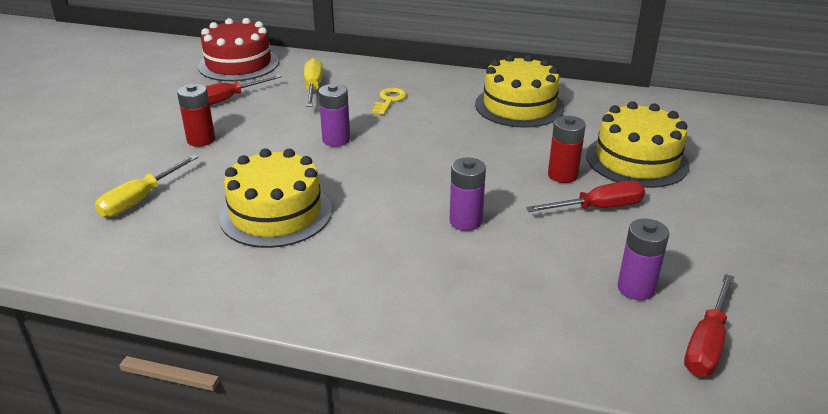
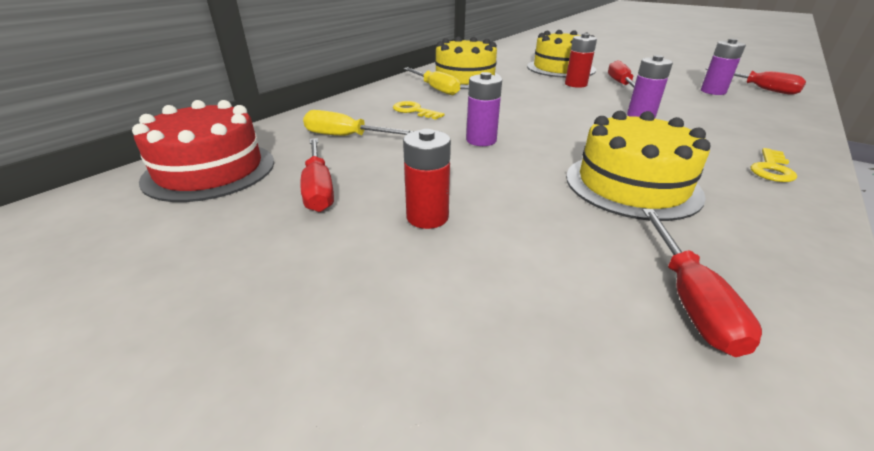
camera: 70 degrees left, 0 degrees up
yellow screwdriver [95,155,198,218] -> yellow screwdriver moved to [404,67,460,95]
none -> red screwdriver [642,209,762,357]
none -> yellow key [750,148,797,182]

